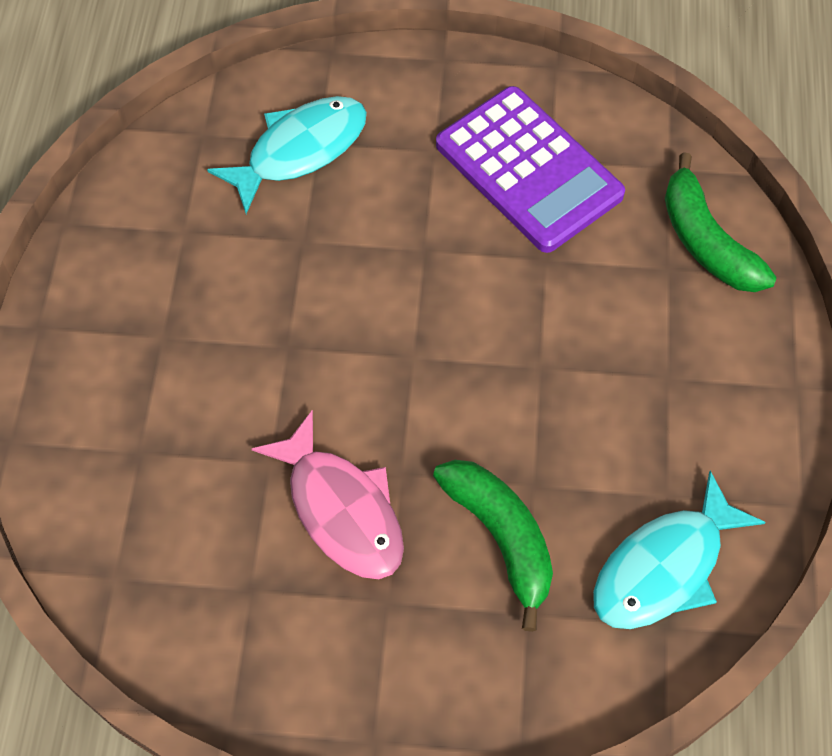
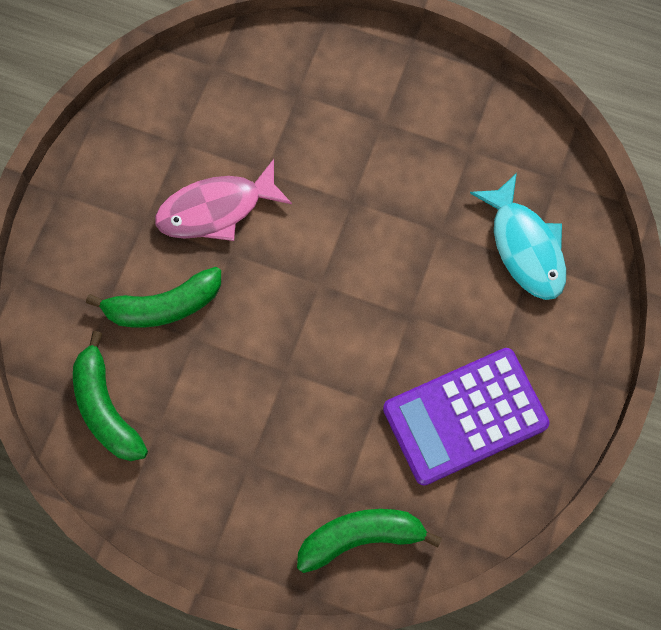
camera: 105 degrees right, 10 degrees up
turquoise fish [593,471,766,629] -> green banana [73,331,148,461]

